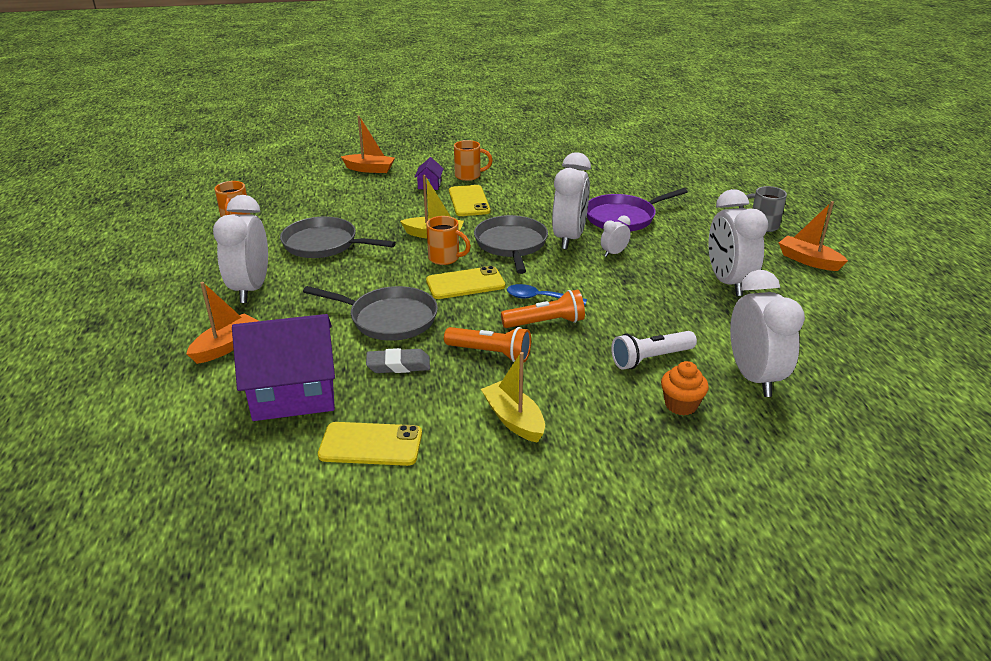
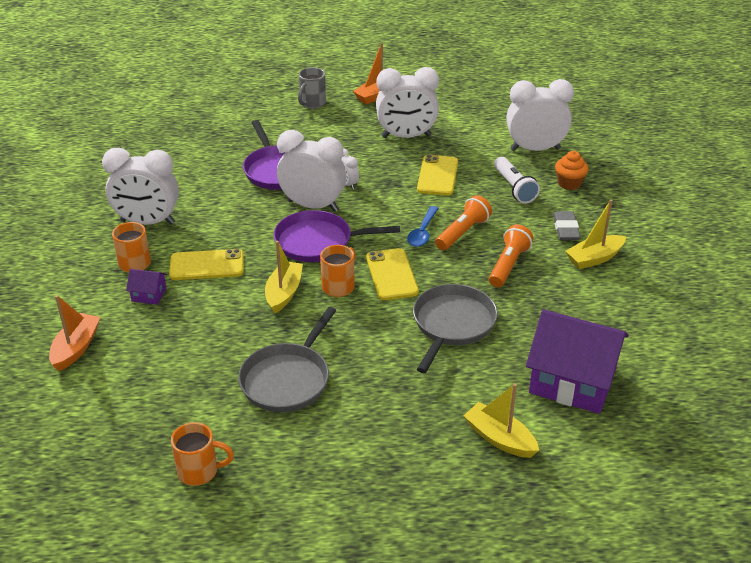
camera: 85 degrees left, 5 degrees up
orange boat [186,282,259,364] -> yellow boat [463,383,539,458]
white clock [213,195,268,303] -> white clock moved to [102,147,179,225]
purple house [232,314,335,421] -> purple house turned 60 degrees counterclockwise [526,309,629,414]
yellow phone [318,422,422,466] -> yellow phone moved to [417,154,458,195]
grey eraser [366,348,430,373] -> grey eraser moved to [553,211,580,240]
grey pan [474,215,548,274] -> purple pan [274,210,400,262]
orange flashlight [501,290,585,328] -> orange flashlight turned 45 degrees clockwise [435,195,492,250]

